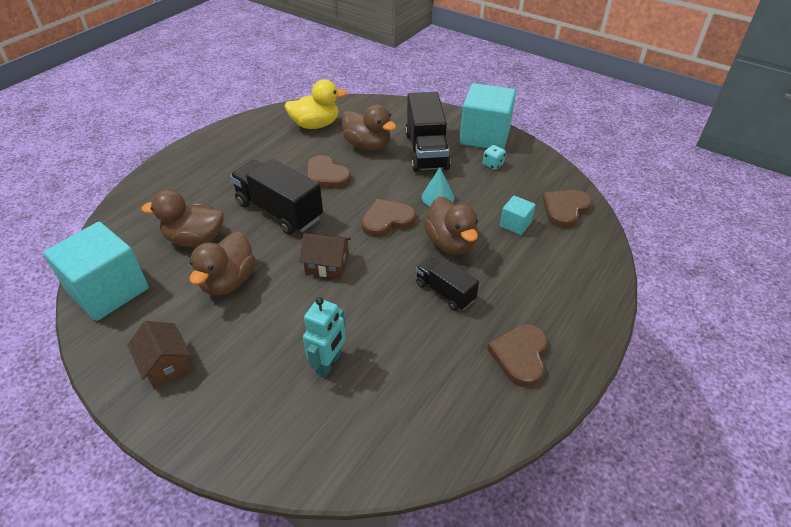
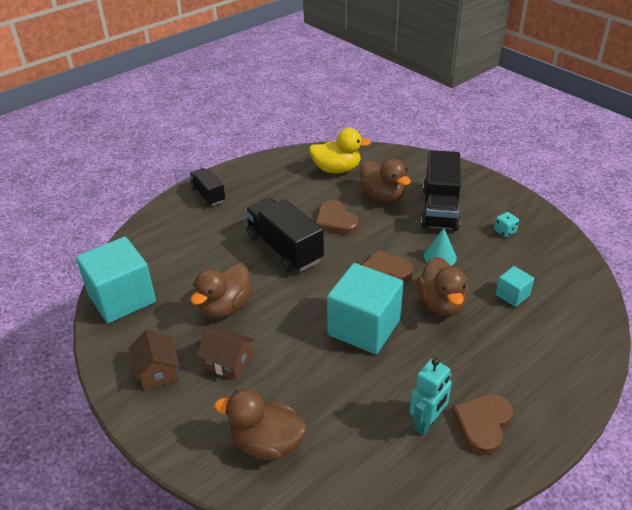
camera: 15 degrees right, 5 degrees down
brown duck [142,190,224,247] -> brown duck moved to [214,389,307,461]
brown house [299,233,351,279] -> brown house moved to [196,327,255,380]
turquoise robot [303,297,346,377] -> turquoise robot moved to [410,358,452,435]
black truck [416,257,479,311] -> black truck moved to [190,168,225,206]
turquoise cube [460,83,516,149] -> turquoise cube moved to [327,263,403,354]
brown heart [542,190,592,228] -> none

